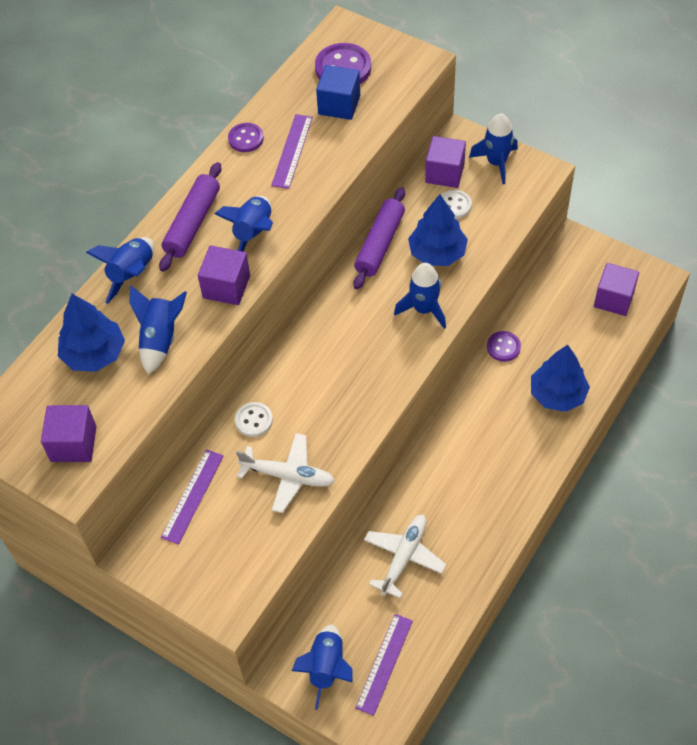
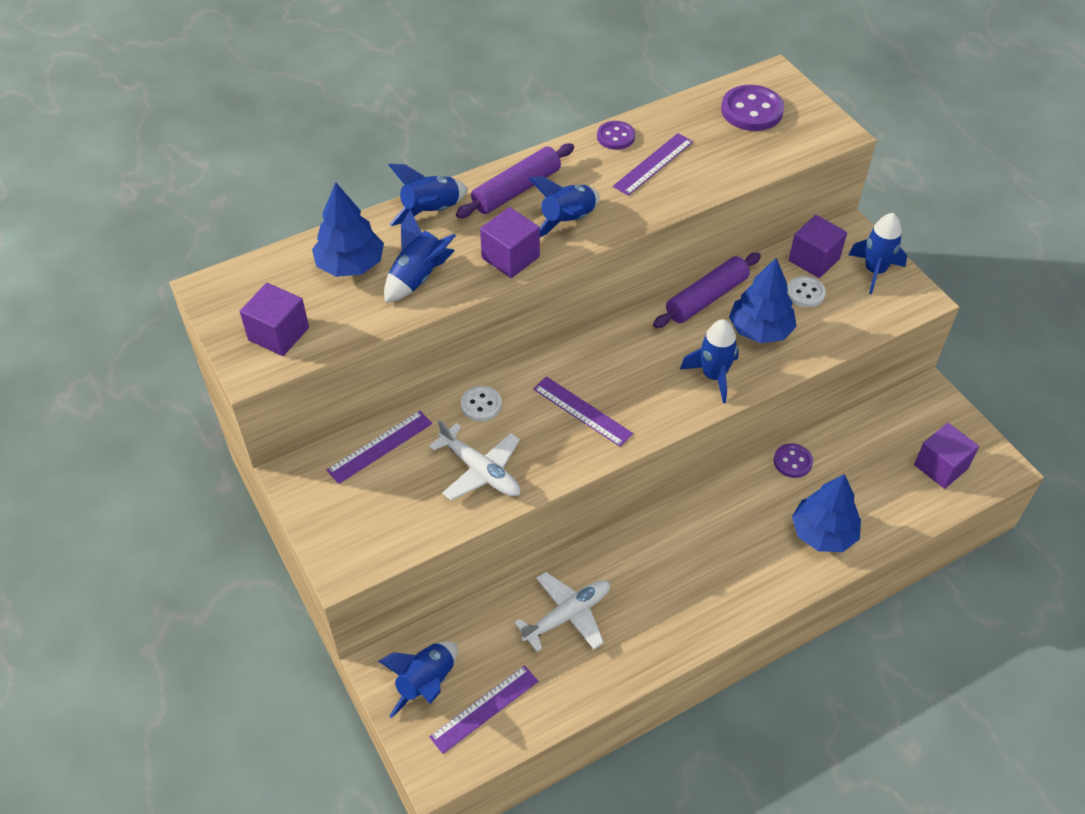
camera: 25 degrees right, 5 degrees down
blue cube [316,65,360,120] -> none
none -> purple ruler [533,376,633,447]

